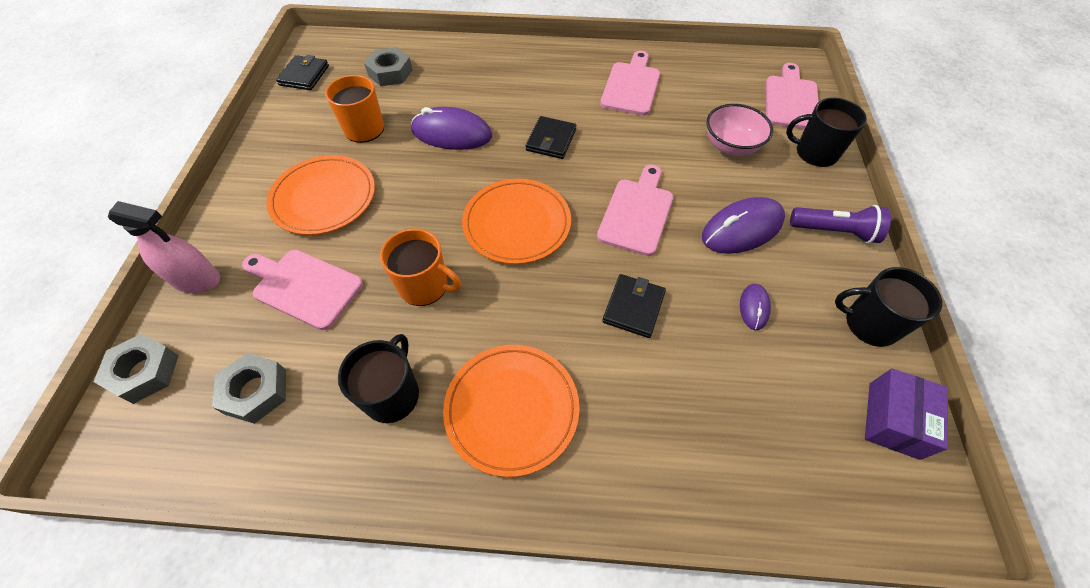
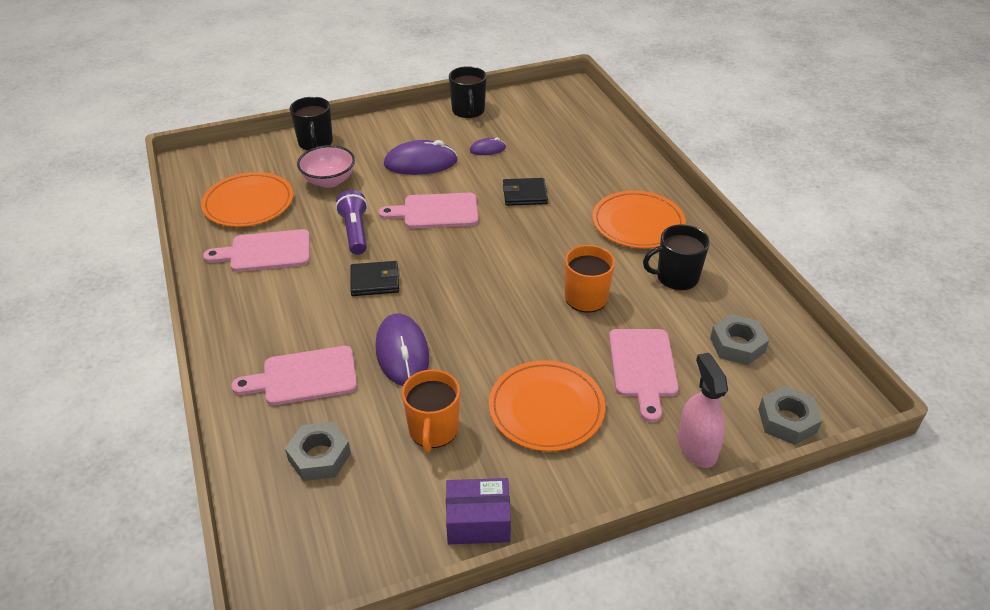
camera: 115 degrees left, 15 degrees down
black wallet [276,55,329,90] -> none
orange plate [462,179,571,264] -> orange plate moved to [201,172,293,227]
purple mouse [702,197,785,254] -> purple mouse turned 45 degrees counterclockwise [384,140,458,175]
pink cutting board [766,63,819,129] -> pink cutting board moved to [231,346,357,405]
purple flashlight [790,205,891,244] -> purple flashlight moved to [336,190,367,255]
purple box [865,368,948,460] -> purple box moved to [446,478,511,544]

